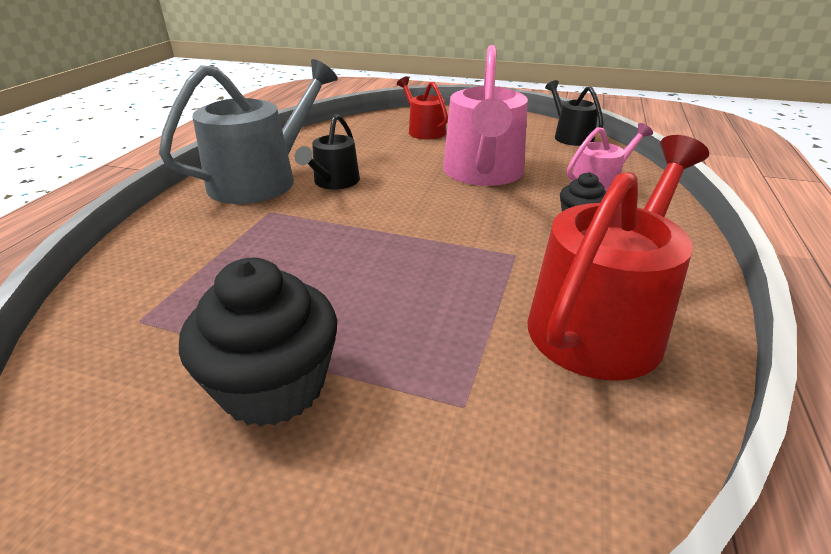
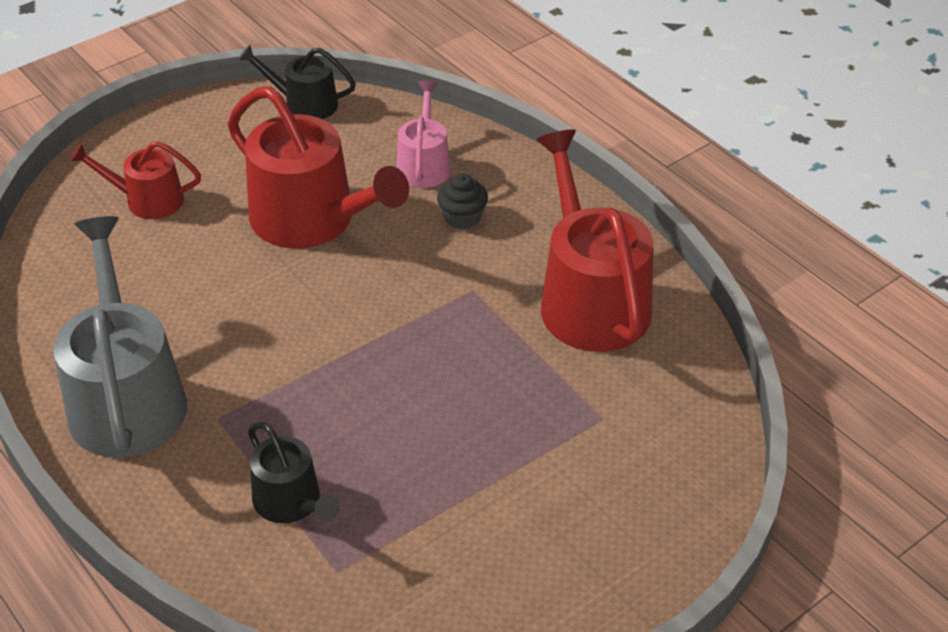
camera: 55 degrees left, 10 degrees up
black cupcake [179,258,337,427] -> none
black watering can [295,114,360,189] -> black watering can moved to [248,422,340,523]
pink watering can [443,45,528,186] -> red watering can [227,86,409,249]

